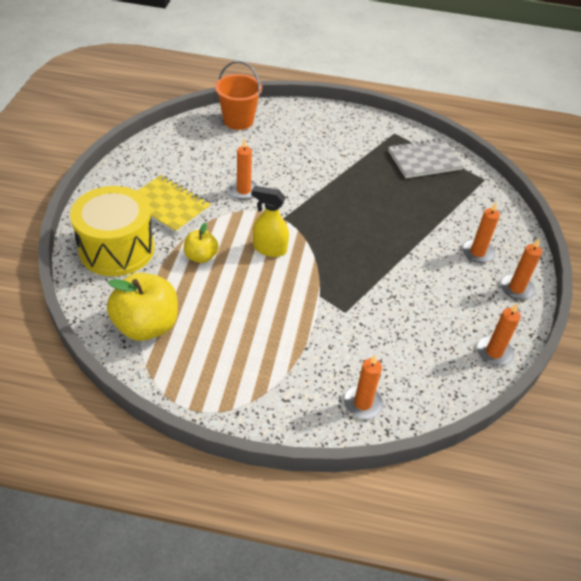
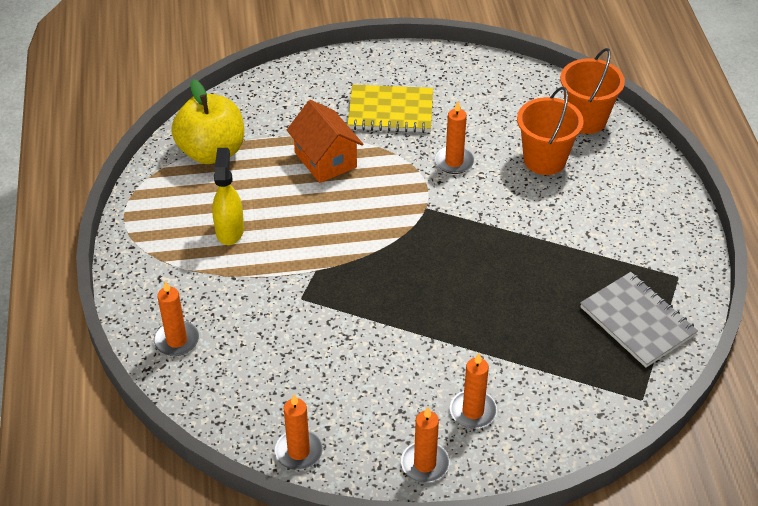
camera: 75 degrees right, 0 degrees up
yellow drum [70,186,155,276] -> none
yellow notebook [137,175,211,234] -> yellow notebook turned 75 degrees clockwise [348,85,433,133]
yellow apple [184,222,219,263] -> orange house [287,100,363,183]
yellow spray bottle [251,186,289,257] -> yellow spray bottle moved to [212,148,244,245]
none -> orange bucket [517,87,584,175]

